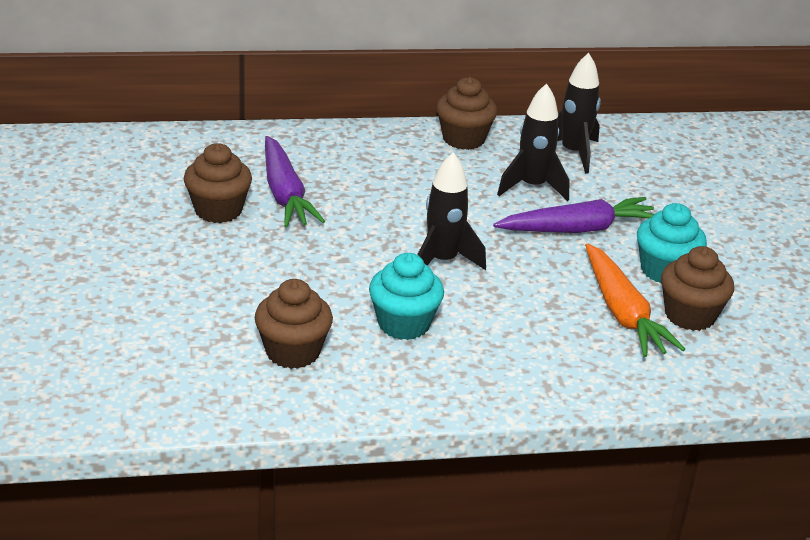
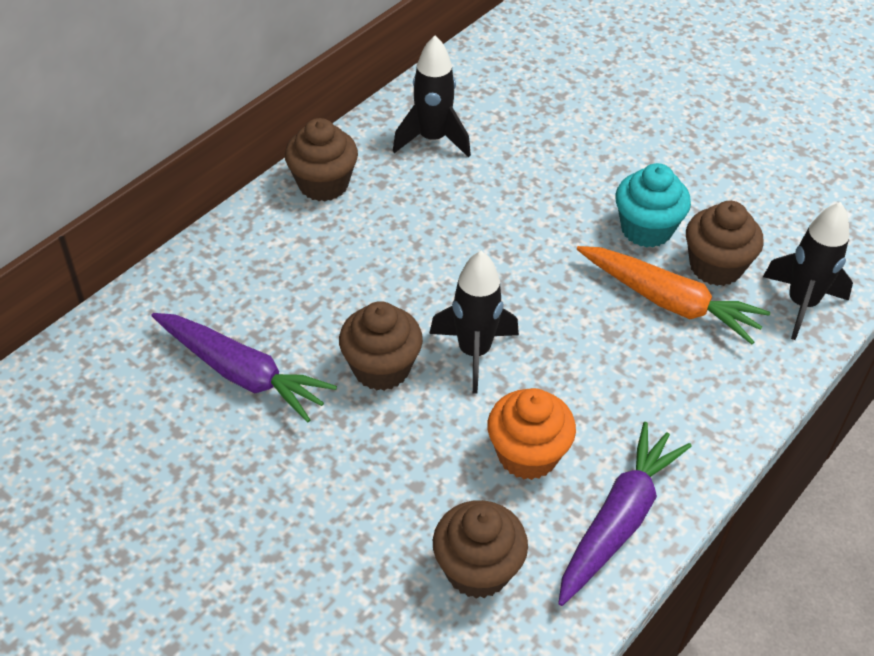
camera: 40 degrees left, 15 degrees up
brown cupcake [184,143,252,223] -> brown cupcake moved to [339,301,423,391]
turquoise cupcake [369,253,444,340] -> orange cupcake [487,388,576,480]
purple carrot [493,197,654,233] -> purple carrot moved to [558,422,692,606]
black rocket [497,83,569,201] -> black rocket moved to [763,202,853,340]

